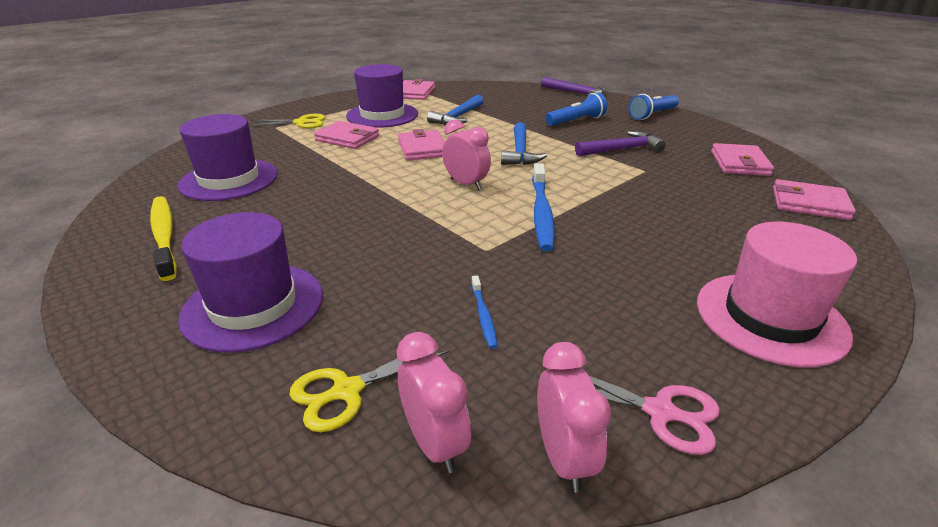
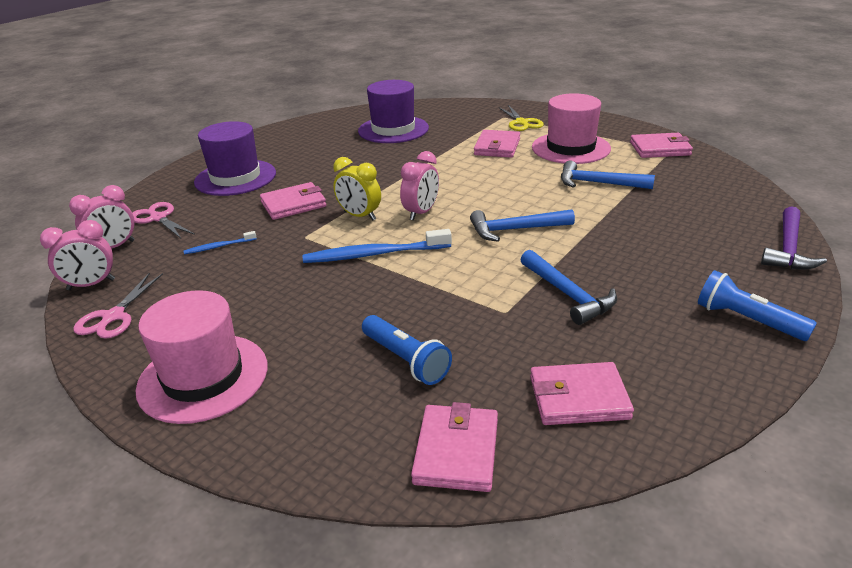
camera: 80 degrees right, 0 degrees up
yellow toothbrush [150,196,177,281] -> none
yellow scissors [289,339,449,432] -> pink scissors [132,202,195,238]
purple hat [346,64,418,128] -> pink hat [532,93,611,164]
pink wallet [398,129,445,160] -> pink wallet moved to [260,182,326,220]
blue flashlight [546,92,607,126] -> blue flashlight moved to [362,315,452,385]
purple hammer [575,131,666,156] -> blue hammer [520,250,617,325]
none -> yellow clock [333,157,381,220]

